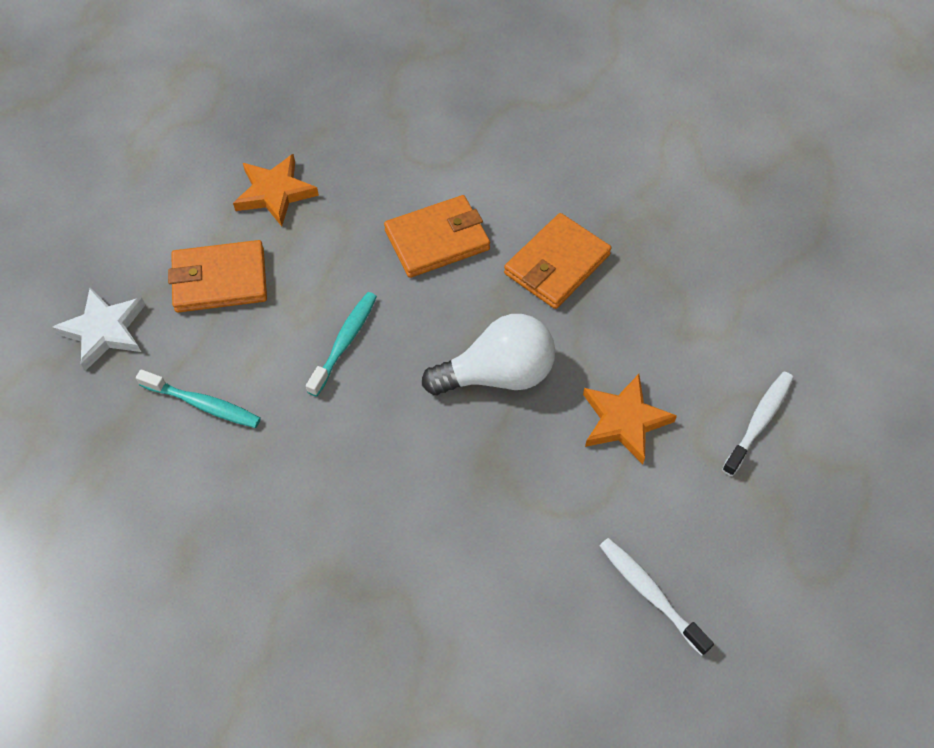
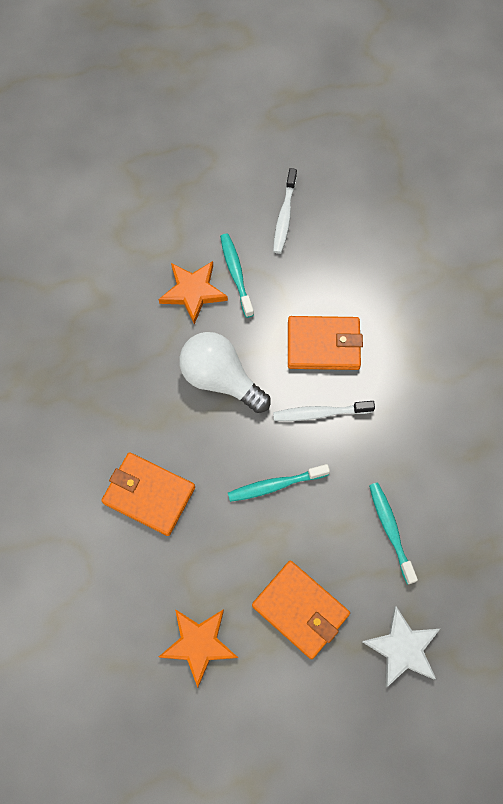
camera: 130 degrees left, 10 degrees up
orange wallet [504,213,612,309] -> orange wallet moved to [288,316,363,370]
white toothbrush [722,371,793,476] -> white toothbrush moved to [273,401,375,421]
none -> turquoise toothbrush [220,234,254,318]

